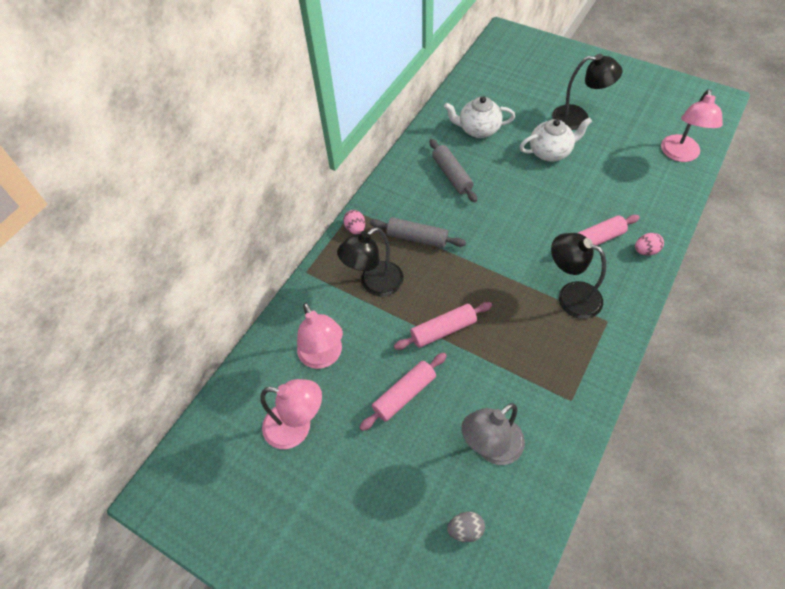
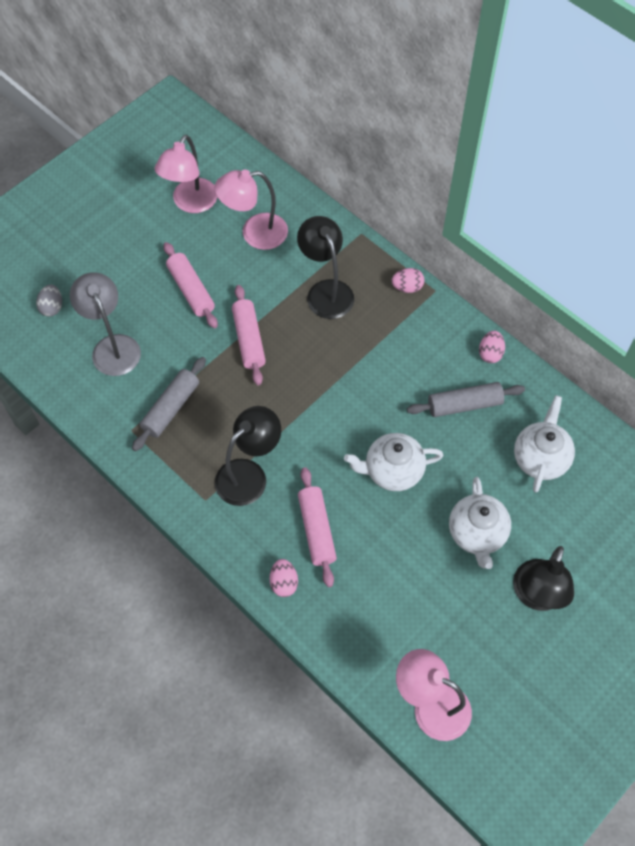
camera: 100 degrees right, 5 degrees up
grey rolling pin [370,217,466,248] -> grey rolling pin moved to [132,357,206,451]
none -> white teapot [344,433,443,491]
none -> pink egg [479,331,505,363]

